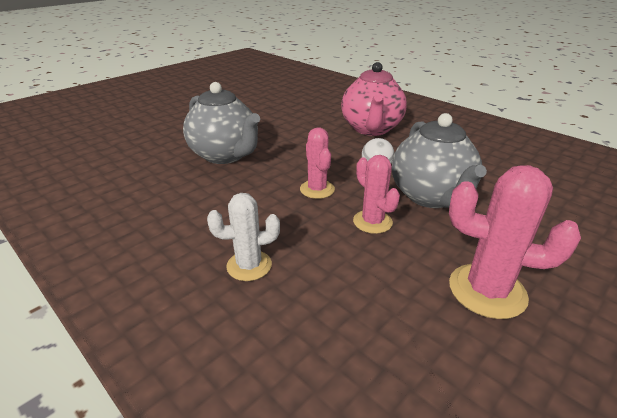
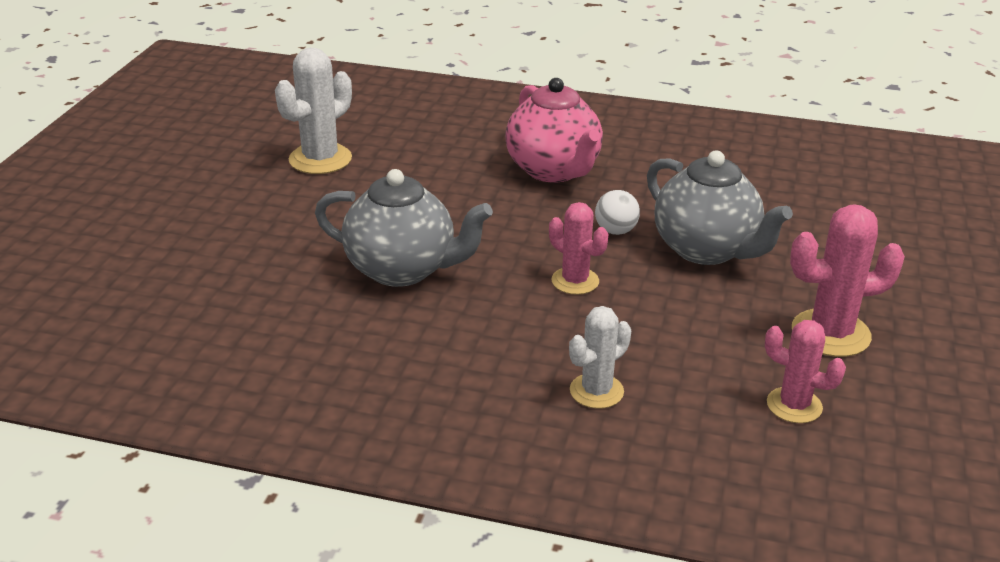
camera: 30 degrees left, 0 degrees up
pink cactus [353,155,400,234] -> pink cactus moved to [765,320,846,423]
none -> white cactus [275,47,352,174]

